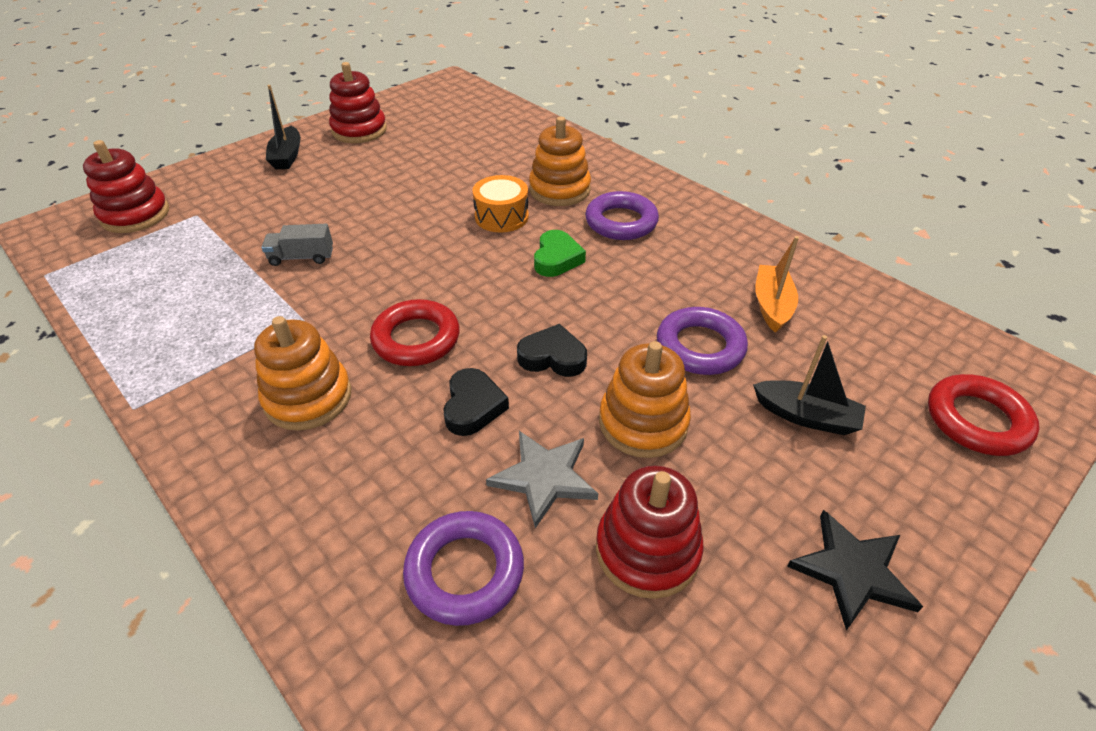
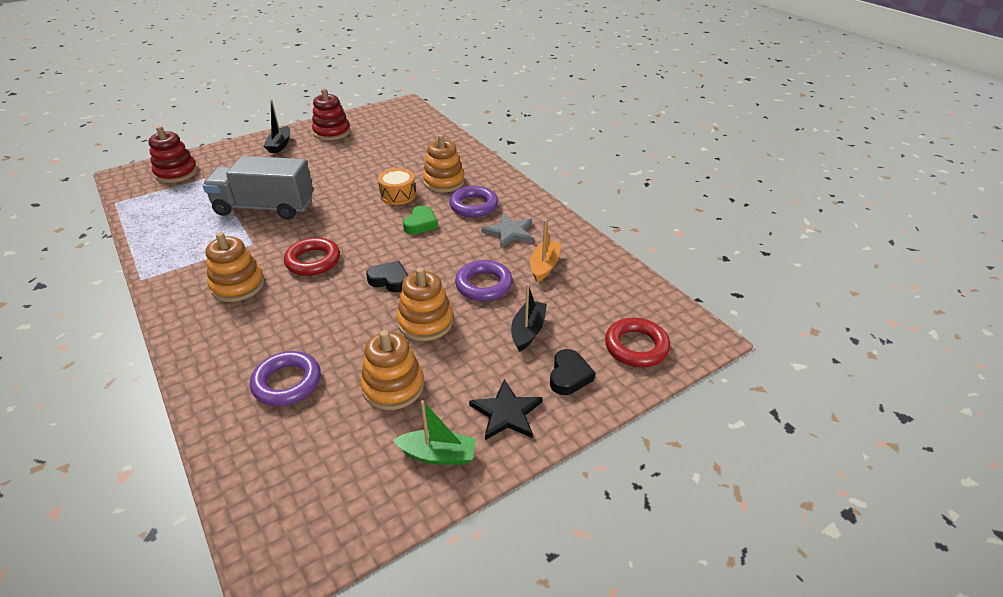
camera: 10 degrees right, 5 degrees down
grey truck [262,224,333,266] -> grey truck [202,156,313,219], size x2.40
black heart [443,368,509,436] -> black heart moved to [550,349,595,395]
grey star [486,431,598,528] -> grey star moved to [481,213,533,248]
red stacking toy [596,466,704,599] -> orange stacking toy [361,330,424,410]
black boat [753,335,866,435] -> black boat turned 105 degrees counterclockwise [511,284,547,352]
none -> green boat [393,400,476,465]

